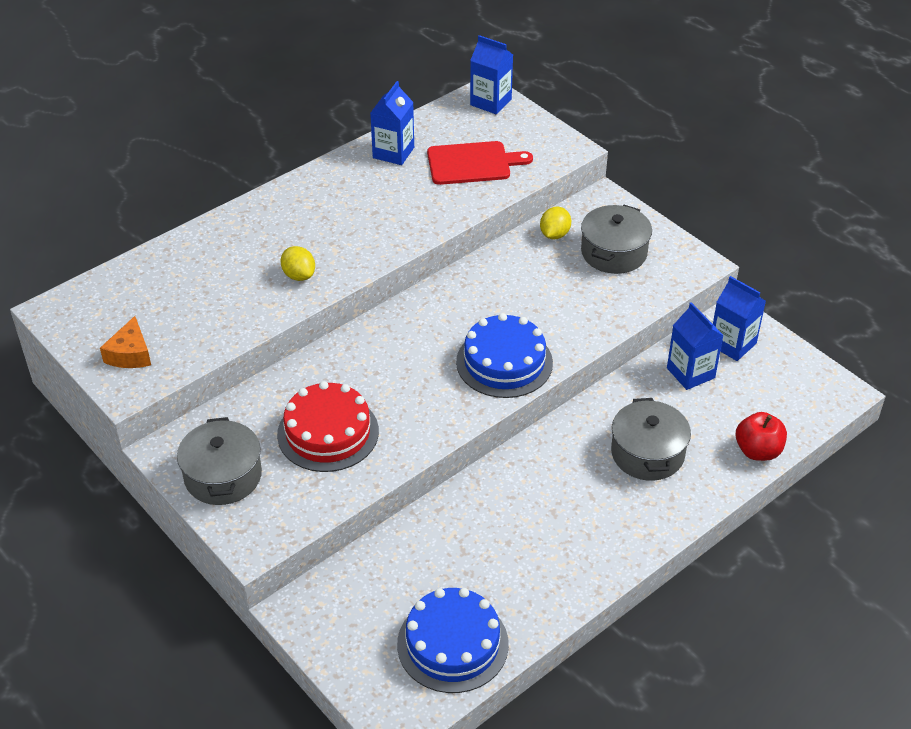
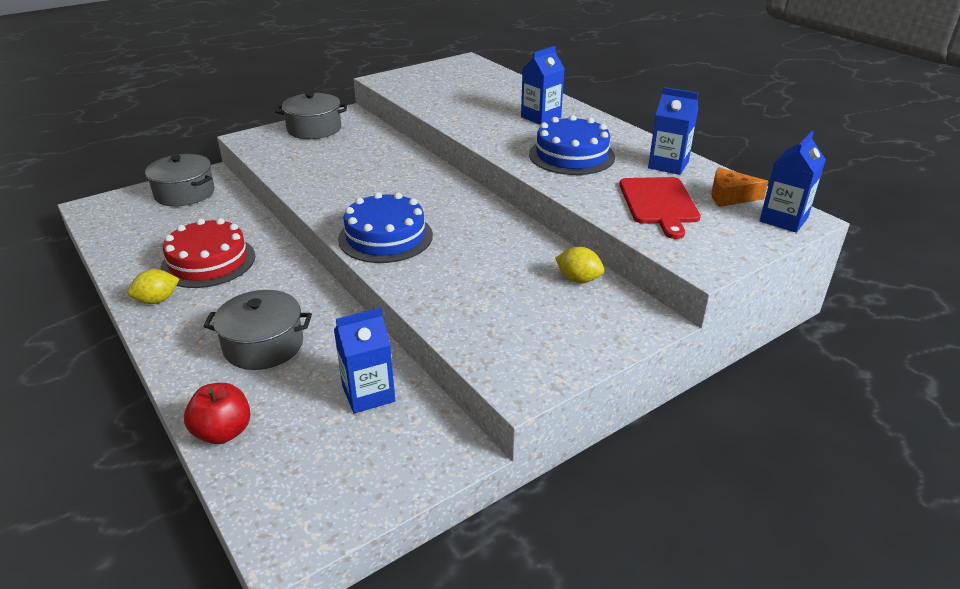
camera: 95 degrees right, 10 degrees down
orange cheese [100,316,151,368] -> orange cheese moved to [711,168,769,207]
red cake [277,381,379,472] -> red cake moved to [161,218,255,288]
yellow lemon [280,246,315,281] -> yellow lemon moved to [128,269,180,304]
blue cake [397,588,509,693] -> blue cake moved to [529,115,615,175]
grey pot [581,205,652,274] -> grey pot moved to [145,154,215,207]
blue carton [713,276,766,361] -> blue carton moved to [521,46,565,125]

